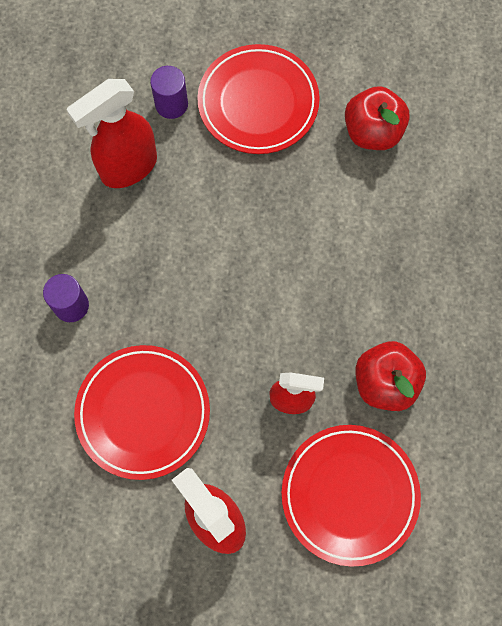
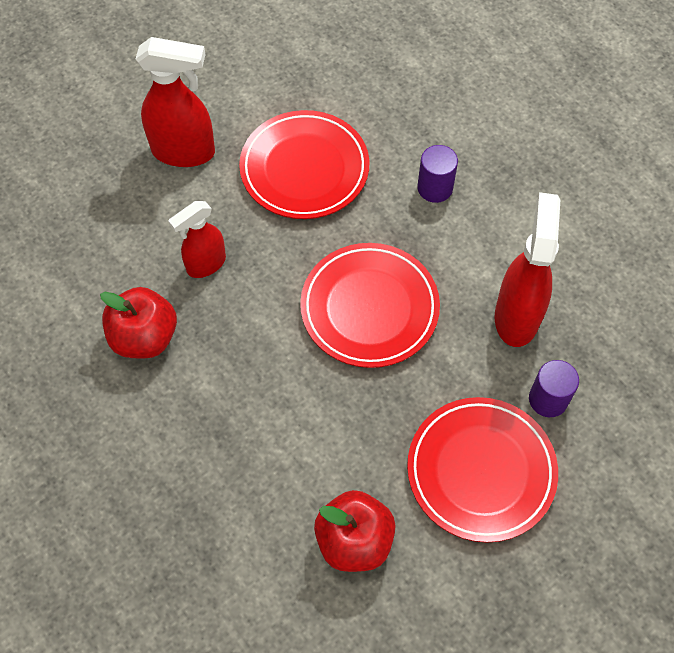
camera: 135 degrees right, 10 degrees down
red plate [281,425,421,567] -> red plate moved to [300,243,440,368]

